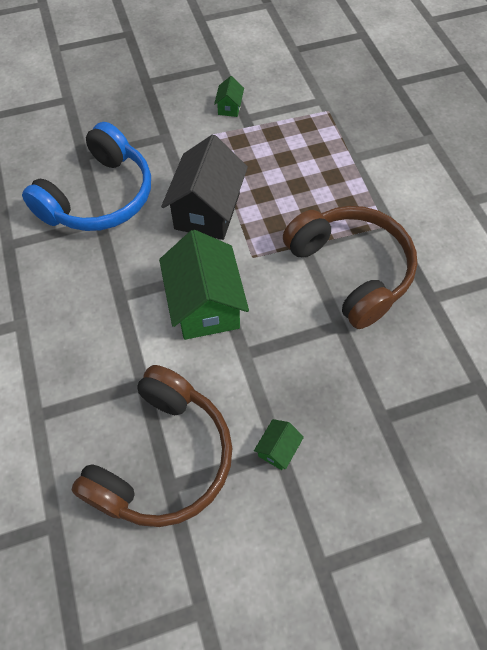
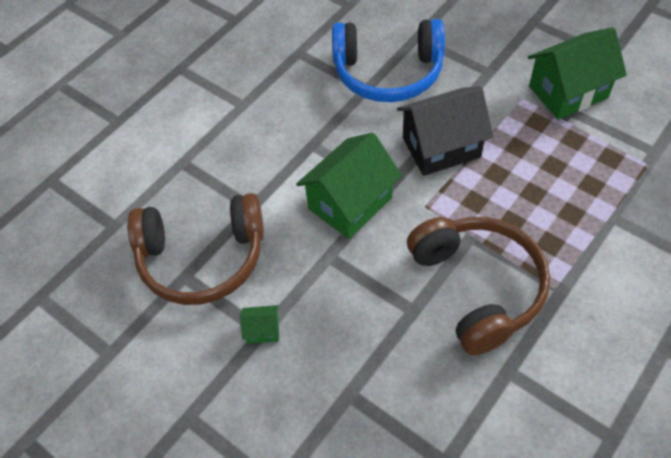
camera: 60 degrees right, 5 degrees down
green house [214,76,244,117] -> green house [528,27,627,119], size x2.29
brown headphones [283,206,417,329] -> brown headphones turned 45 degrees counterclockwise [407,217,550,355]

